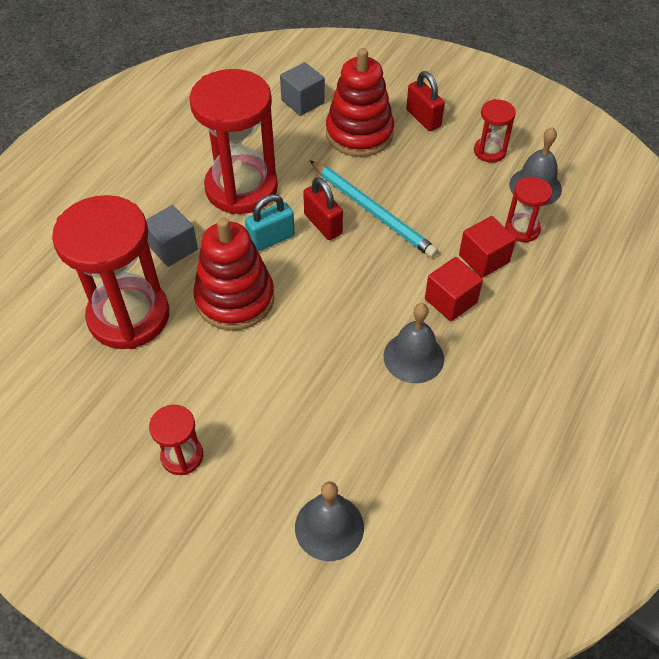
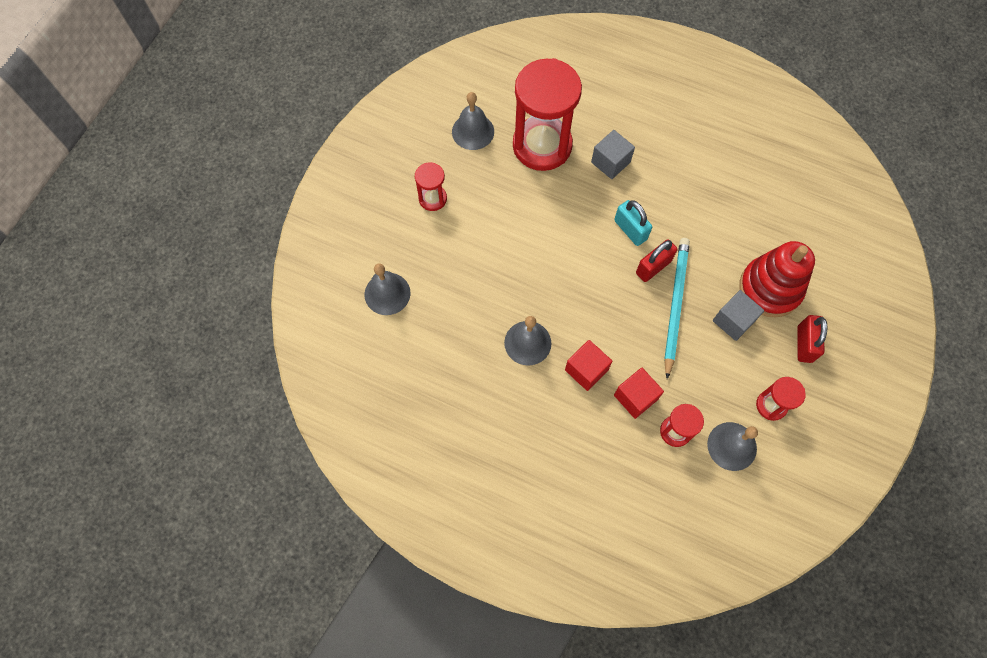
camera: 85 degrees right, 15 degrees up
red hourglass [189,69,278,214] -> none
red stacking toy [193,217,274,331] -> none
grey cube [280,62,325,116] -> grey cube moved to [713,290,764,341]
turquoise pencil [310,161,438,258] -> turquoise pencil turned 150 degrees clockwise [664,238,690,379]
red padlock [406,71,445,131] -> red padlock turned 45 degrees counterclockwise [797,315,827,363]
none -> grey bell [452,92,494,150]

